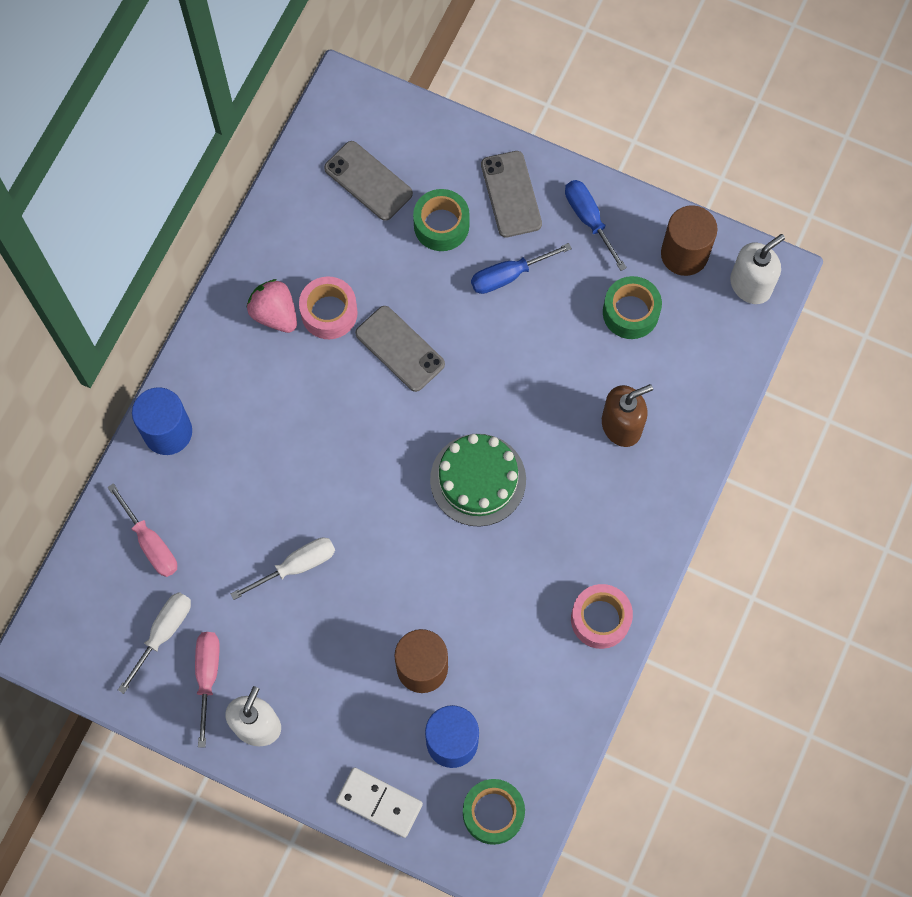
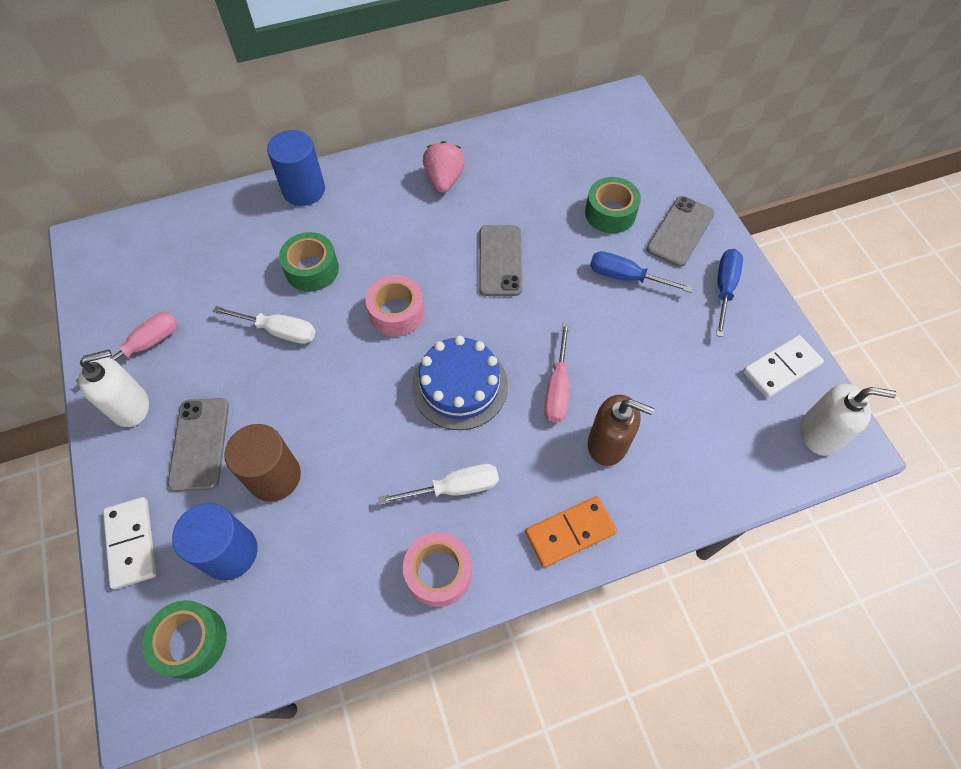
camera: 45 degrees right, 10 degrees down
pink screwdriver [107,483,177,577] -> pink screwdriver moved to [544,322,570,423]
white screwdriver [118,592,191,694] -> white screwdriver moved to [378,464,499,505]
pink tape [299,276,358,339] -> pink tape moved to [366,275,424,337]
grey phone [324,141,413,221] -> grey phone moved to [168,398,229,492]
green cake [430,434,526,526] -> blue cake [412,336,508,430]
green tape [603,276,662,339] -> green tape moved to [279,232,339,292]
brown cylinder [661,205,718,276] -> white domino [743,335,824,398]
none -> orange domino [525,496,617,568]

